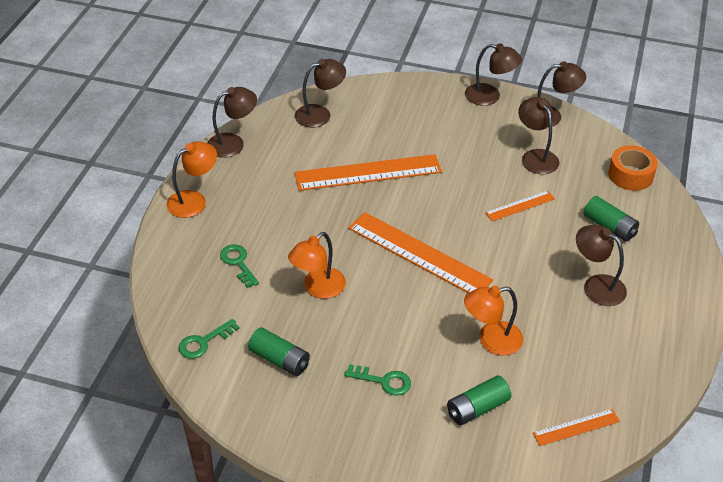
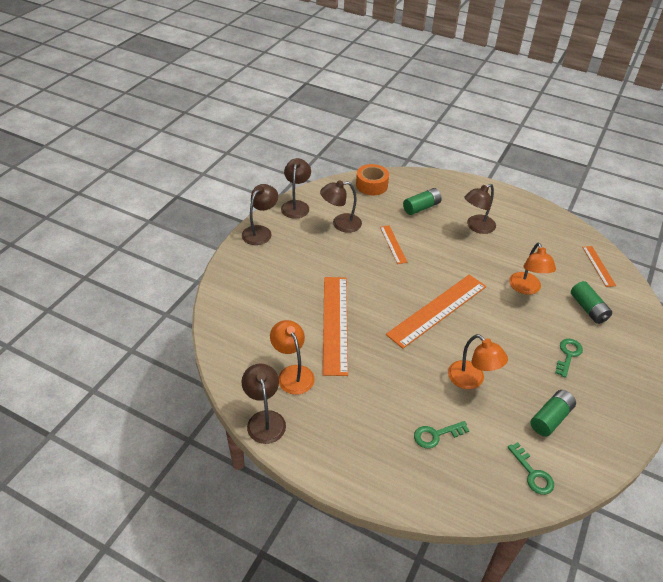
camera: 80 degrees left, 0 degrees up
orange lamp [166,141,217,218] -> orange lamp moved to [270,320,315,395]
brown lamp [295,59,346,128] -> none

